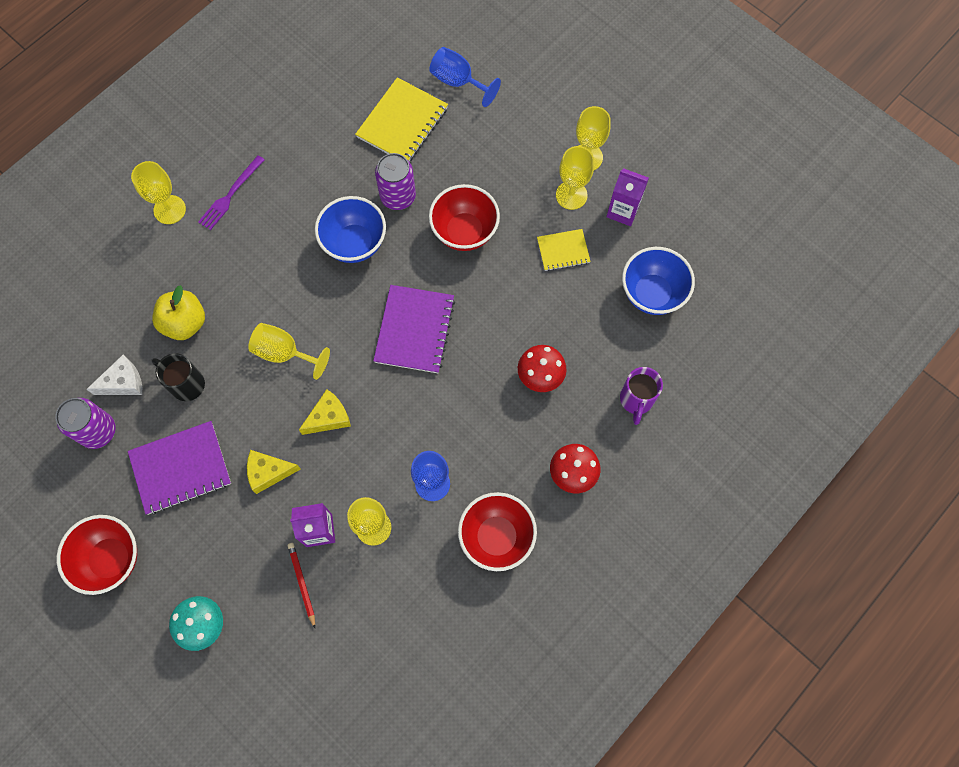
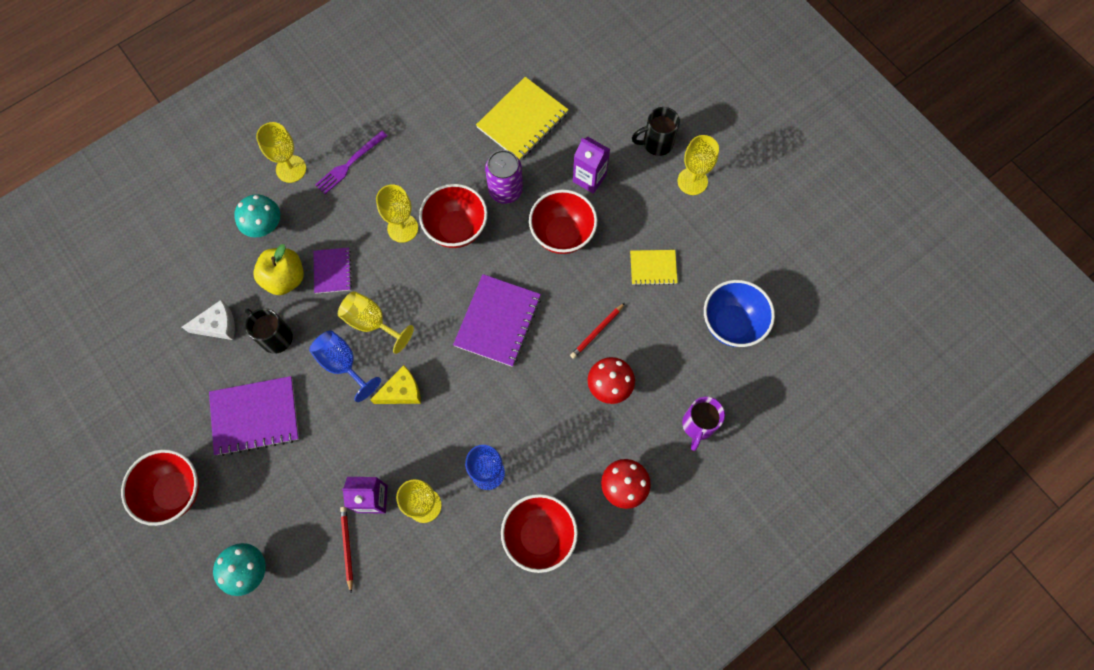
camera: 10 degrees right, 0 degrees up
purple can [55,398,116,449] -> none
yellow cheese [247,450,301,494] -> none
blue bowl [315,196,386,263] -> red bowl [419,184,488,248]
blue goblet [429,47,501,107] -> blue goblet moved to [309,330,381,402]
yellow goblet [556,146,594,210] -> yellow goblet moved to [376,185,418,243]
purple carton [606,168,649,226] -> purple carton moved to [573,137,610,194]
none -> turquoise mushroom [235,194,280,237]
none -> purple notebook [313,248,352,294]
none -> red pencil [570,303,625,359]
none -> black mug [632,107,680,156]

